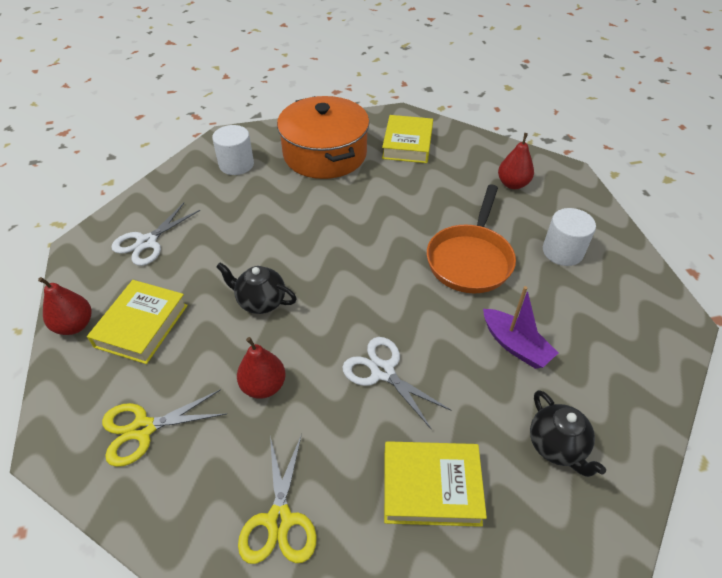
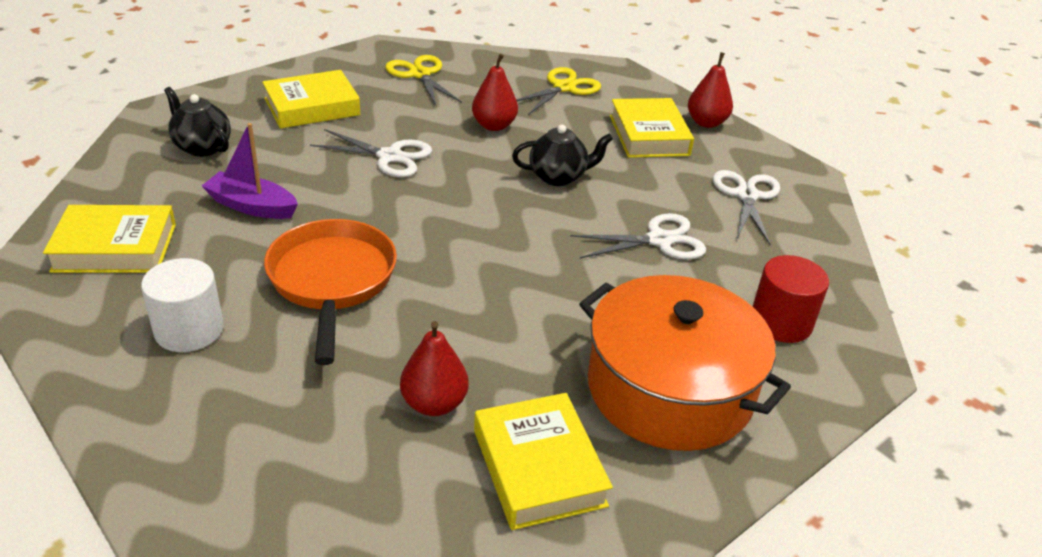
camera: 150 degrees right, 10 degrees down
white cylinder [212,125,254,175] -> red cylinder [753,255,829,343]
red pear [498,133,534,189] -> red pear moved to [400,321,469,416]
none -> yellow book [43,205,176,273]
none -> white scissors [570,213,706,260]

